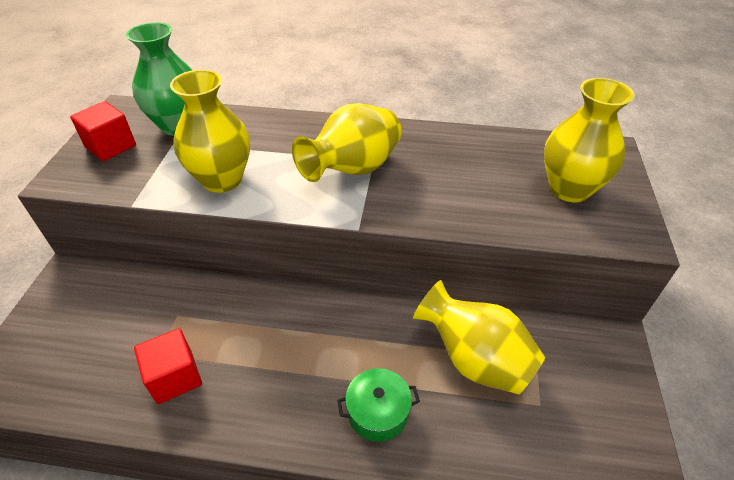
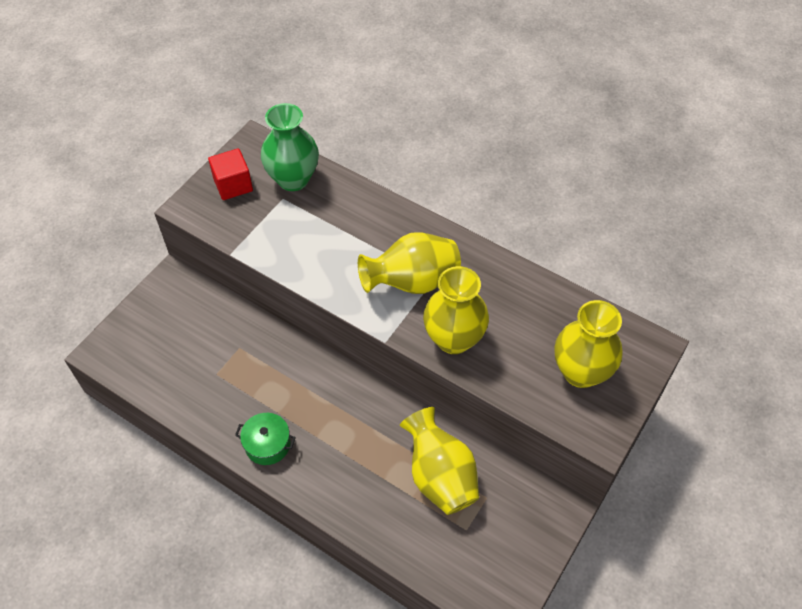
camera: 25 degrees right, 10 degrees up
red cube [134,328,202,404] -> none
yellow vase [170,69,250,193] -> yellow vase moved to [423,266,489,354]
green pot [337,368,420,442] -> green pot moved to [235,413,296,465]

